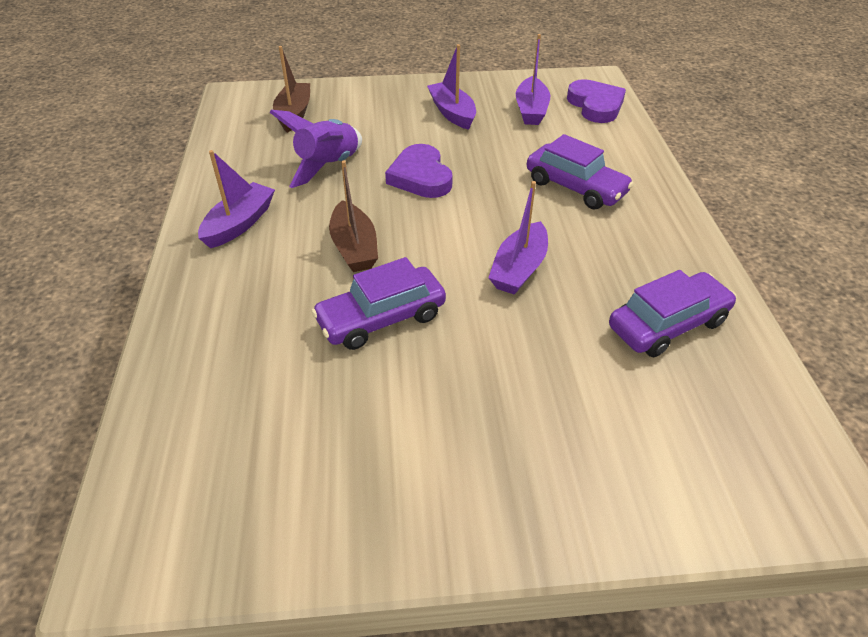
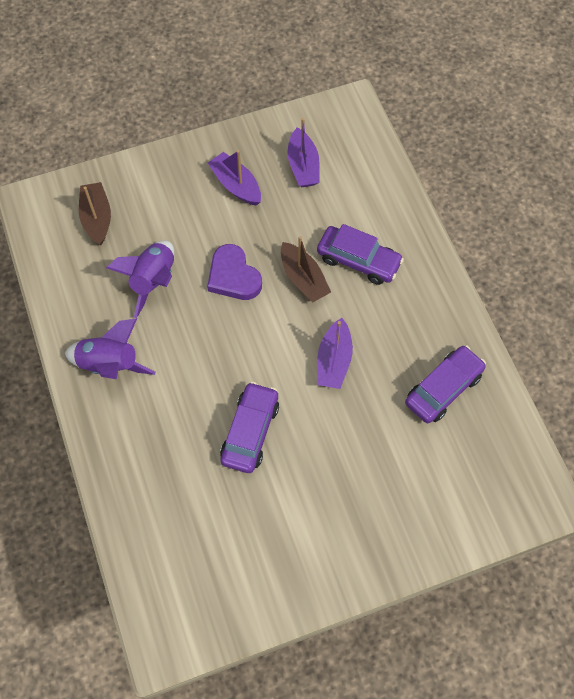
camera: 15 degrees left, 20 degrees up
purple boat [198,150,275,248] -> purple rocket [65,319,155,379]
purple car [311,257,446,350] -> purple car turned 150 degrees clockwise [220,382,279,473]
brown boat [329,160,378,272] -> brown boat moved to [281,236,331,302]
purple heart [567,79,626,123] -> none

